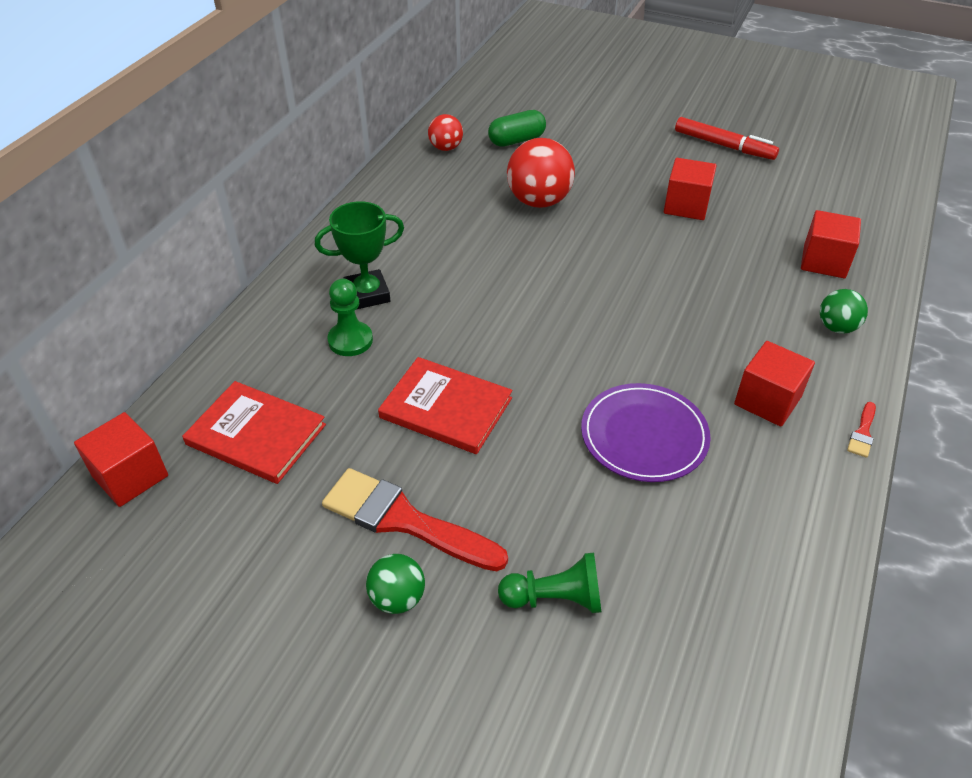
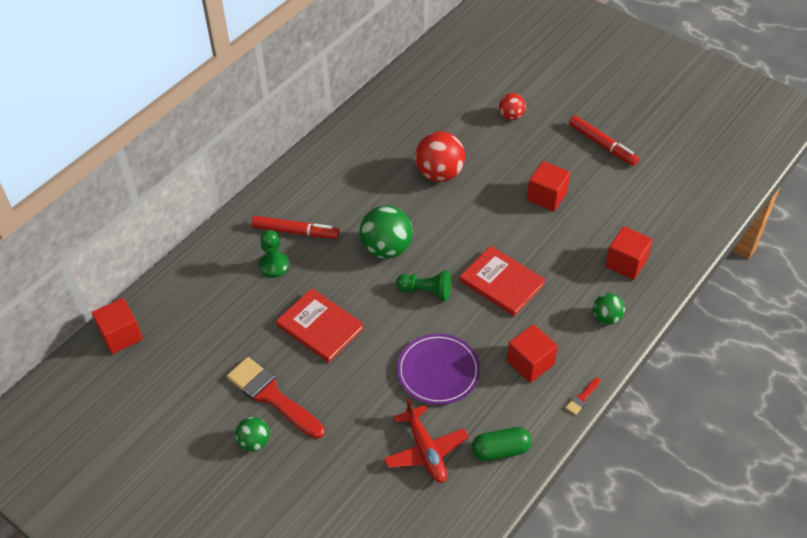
camera: 15 degrees right, 5 degrees up
red book [182,381,326,484] -> red book moved to [459,246,546,316]
green trophy [315,201,404,310] -> red marker [251,216,339,239]
red ball [428,114,463,151] -> red ball moved to [499,93,526,120]
green capsule [488,110,546,147] -> green capsule moved to [472,427,532,461]
green pawn [498,552,601,613] -> green pawn moved to [396,270,451,301]
none -> green ball [360,206,413,259]
none -> red plane [384,398,469,483]

